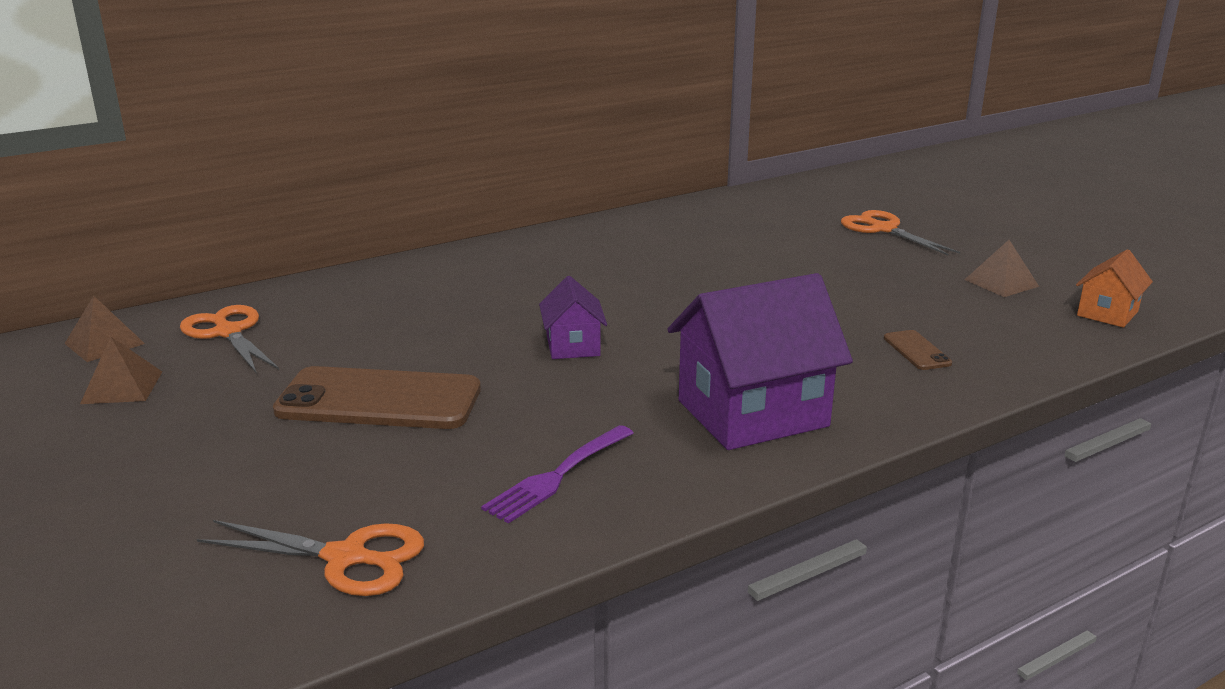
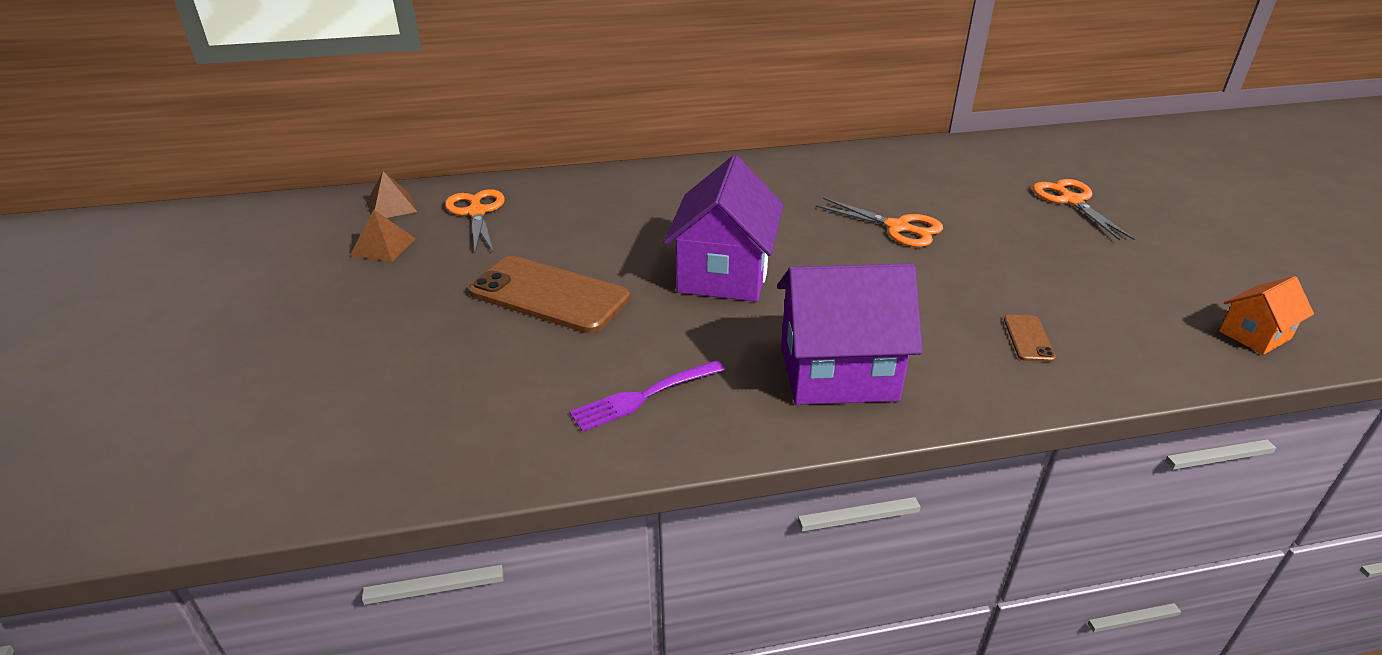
camera: 20 degrees right, 10 degrees up
orange scissors [197,520,424,596] -> orange scissors moved to [816,198,943,247]
purple house [539,276,607,359] -> purple house [663,155,784,302], size x1.95
brown pyramid [965,240,1039,297] -> none

